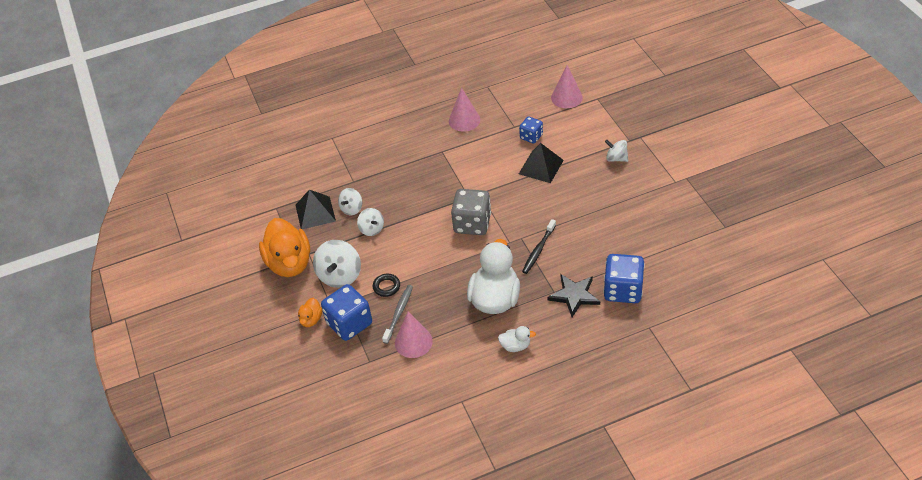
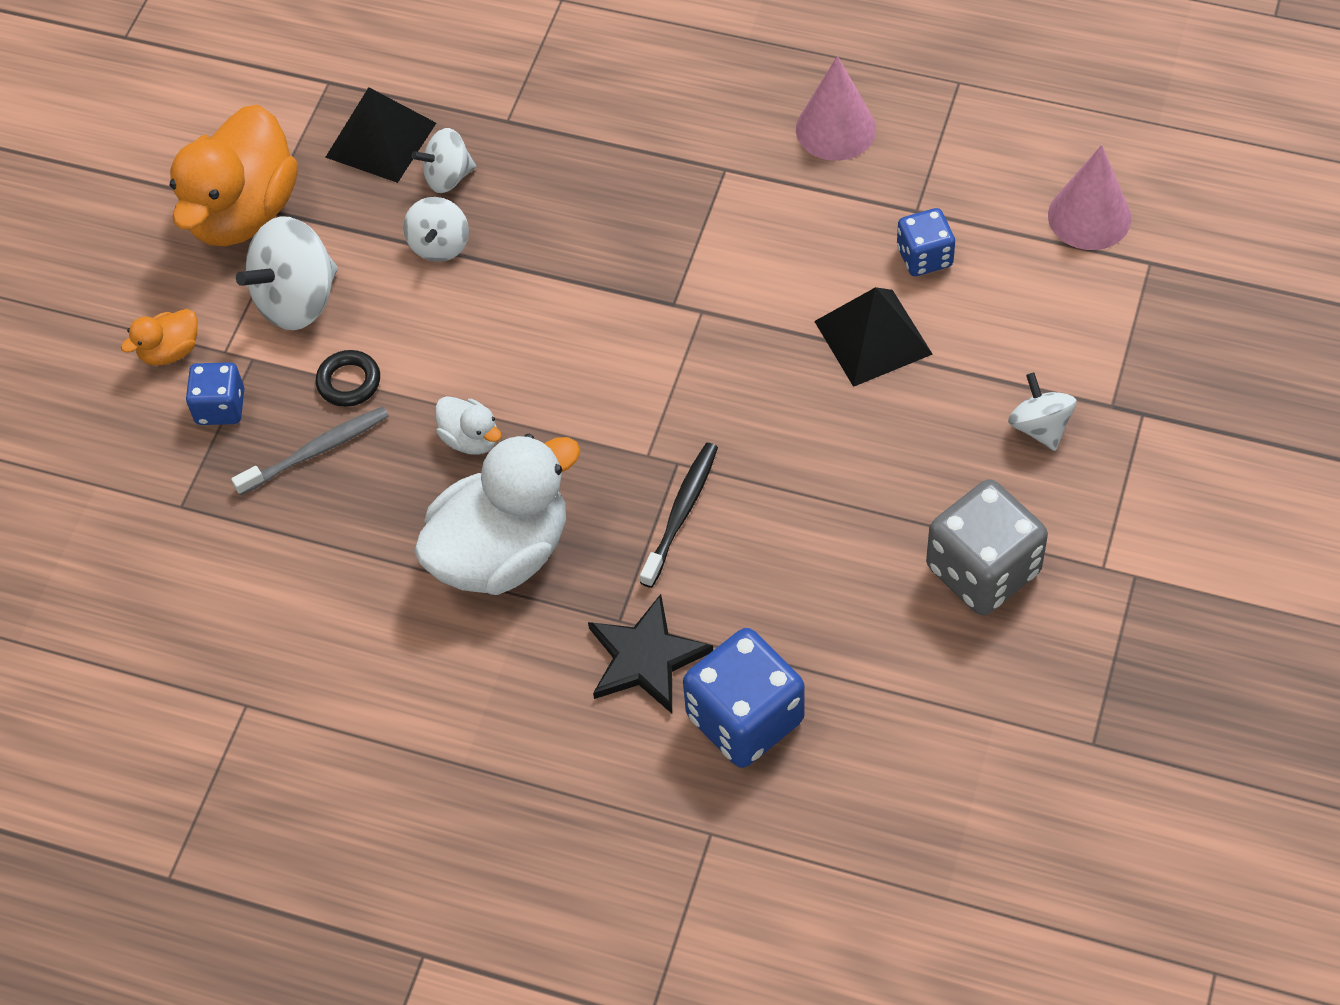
camera: 40 degrees right, 10 degrees up
blue dice [321,284,372,341] -> blue dice [186,362,244,425], size x0.57
pink cone [395,311,433,358] -> none
grey dice [451,189,491,235] -> grey dice moved to [926,479,1048,615]
white duck [498,326,536,352] -> white duck moved to [435,396,502,455]
black toothbrush [522,219,556,274] -> black toothbrush turned 135 degrees clockwise [640,443,718,588]

